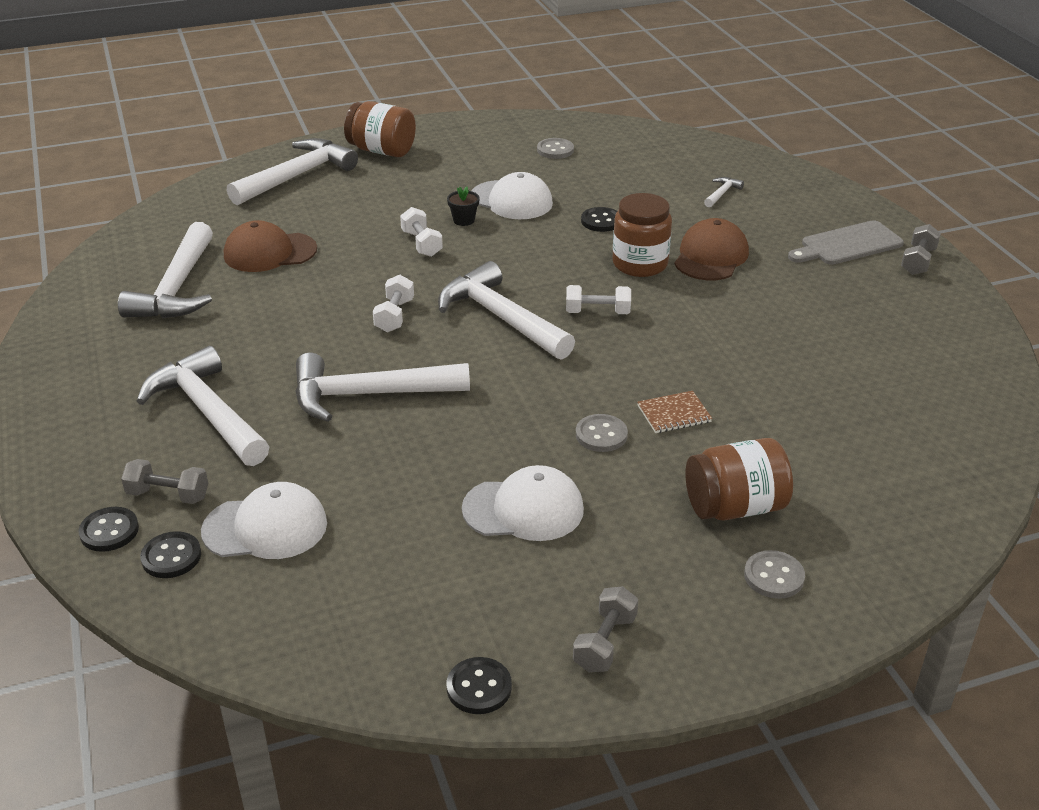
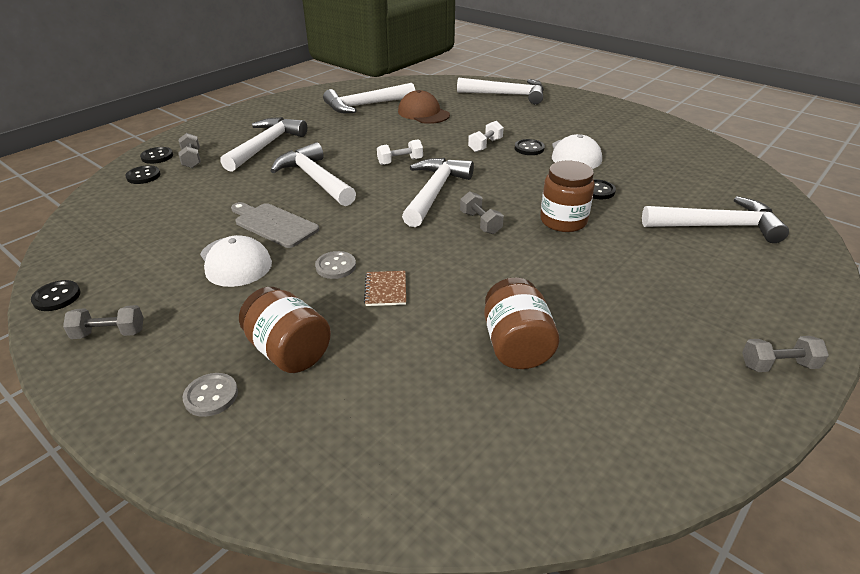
camera: 60 degrees right, 0 degrees up
white cap [201,482,327,559] -> none
brown jar [344,101,416,157] -> brown jar moved to [484,277,559,369]
black flower pot [447,186,480,226] -> black button [515,139,545,155]
grey button [537,138,574,159] -> none
white dumbbell [566,285,631,314] -> grey dumbbell [460,192,504,234]
brown notebook [637,391,712,433] -> brown notebook turned 45 degrees clockwise [364,271,406,306]
brown cap [674,218,749,280] -> none
white hammer [704,177,744,207] -> white hammer [642,196,789,243], size x2.43
grey cutting board [788,220,904,265] -> grey cutting board moved to [231,202,319,248]

